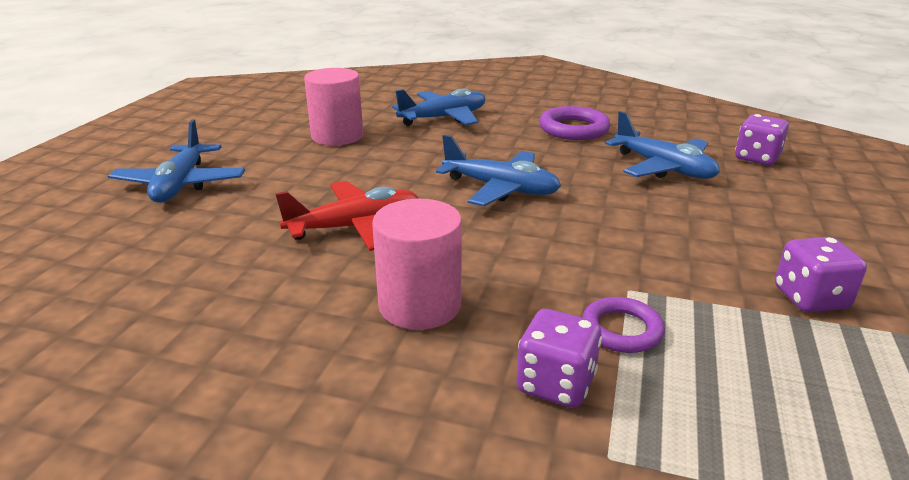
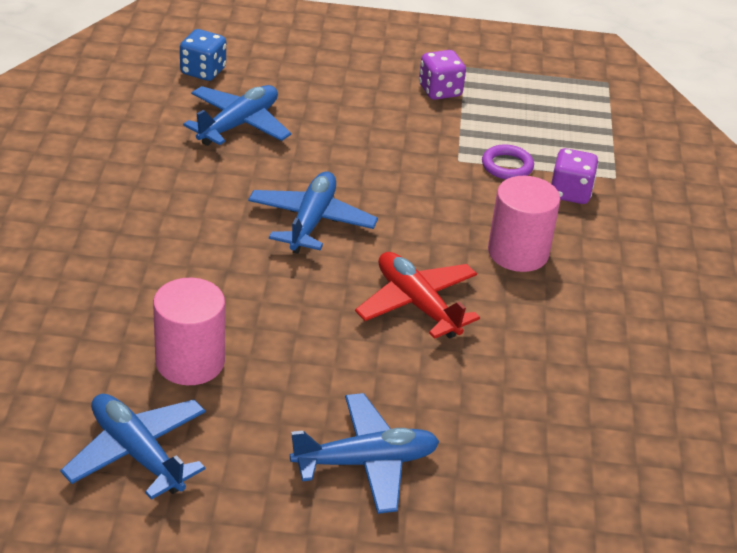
camera: 105 degrees left, 10 degrees up
blue plane [392,88,486,126] -> blue plane moved to [60,394,206,500]
purple ring [539,106,610,140] -> none
purple dice [735,114,789,165] -> blue dice [180,29,226,81]

